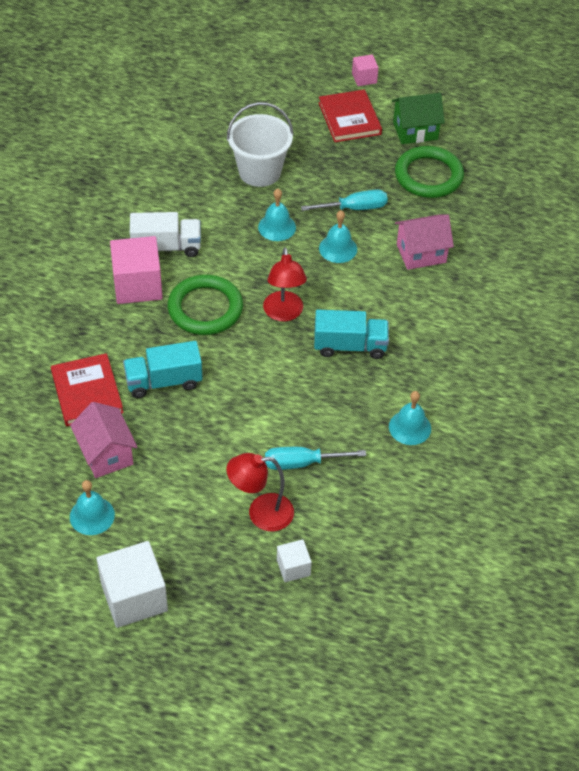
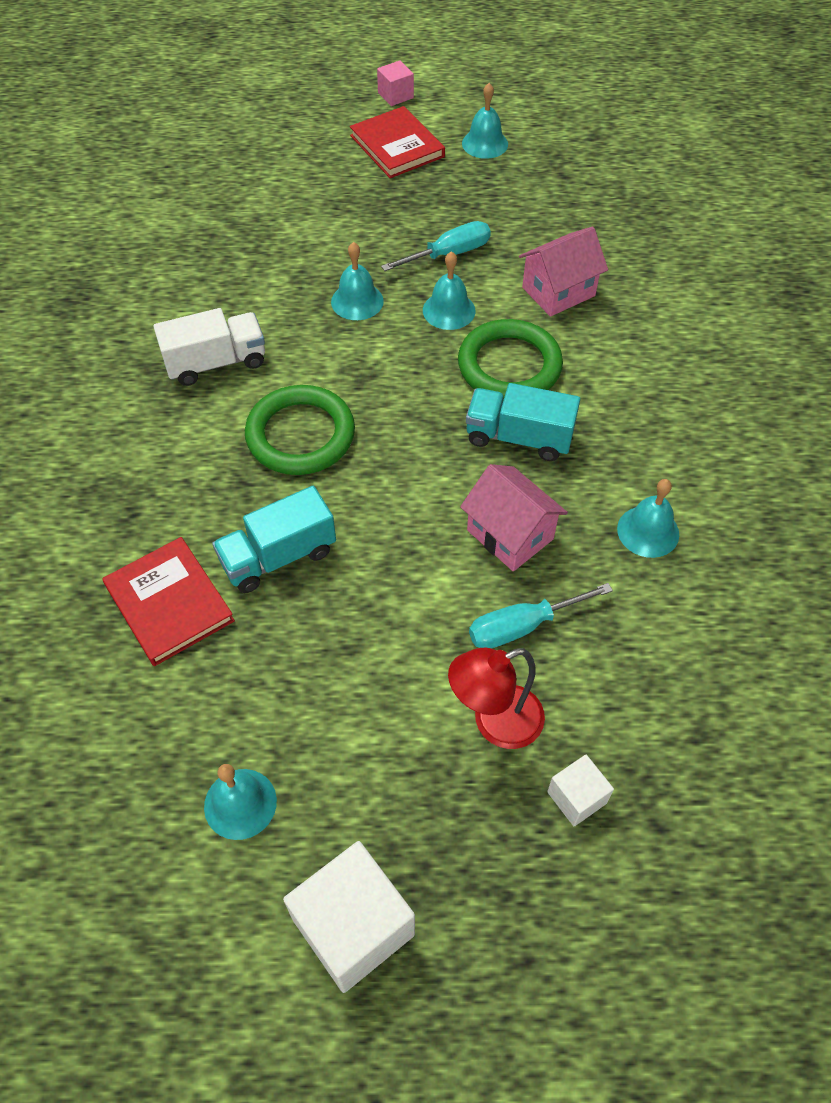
camera: 15 degrees left, 5 degrees up
pink house [70,402,138,478] -> pink house moved to [460,464,568,571]
pink cube [110,236,163,304] -> none
white bucket [227,102,294,187] -> none
red lamp [263,247,307,321] -> none
turquoise truck [314,310,389,359] -> turquoise truck turned 150 degrees counterclockwise [466,383,580,461]
green house [392,93,445,144] -> turquoise bell [462,83,508,159]
green ring [395,146,464,198] -> green ring moved to [458,319,563,400]

